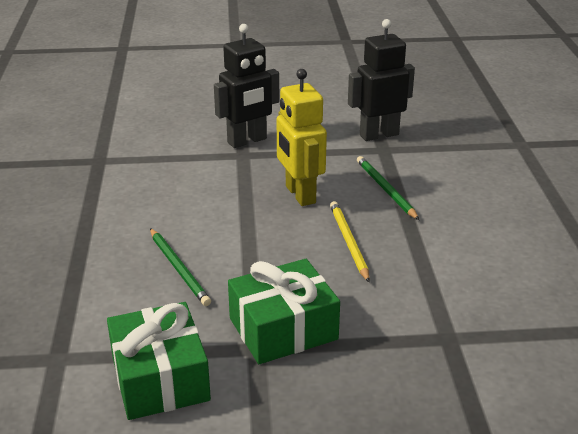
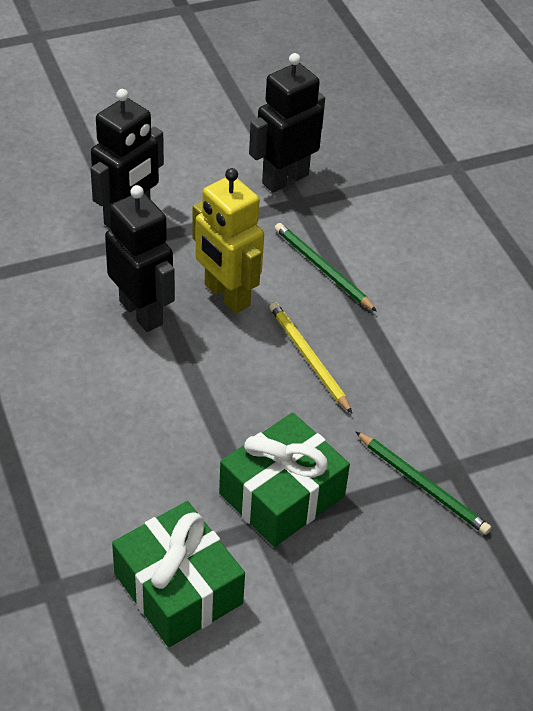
camera: 20 degrees left, 15 degrees up
green pencil [150,228,211,306] -> green pencil moved to [355,431,491,535]
none -> black robot [105,185,175,332]

